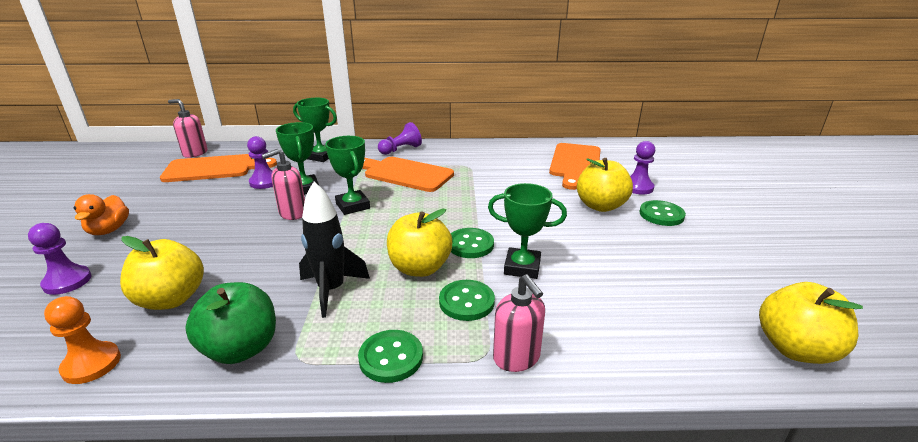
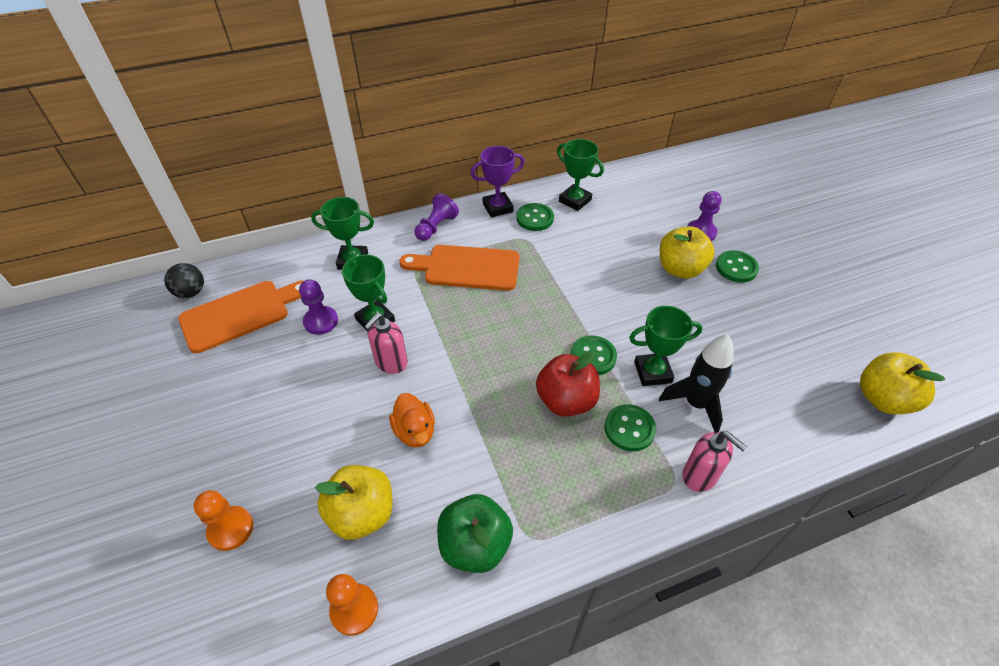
camera: 20 degrees left, 20 degrees up
purple pawn [28,223,91,295] -> orange pawn [194,490,253,551]
orange duck [74,194,129,235] -> orange duck moved to [389,393,435,448]
pink soap dispenser [168,99,208,158] -> black ball [164,263,204,298]
black rocket [299,182,370,318] -> black rocket moved to [659,334,734,433]
green trophy [325,136,370,215] -> green trophy moved to [557,139,604,211]
green button [358,330,423,383] -> green button moved to [516,203,554,231]
yellow apple [387,209,452,277] -> red apple [536,351,600,417]
orange cutting board [549,143,601,190] -> none
none -> purple trophy [471,146,525,218]

